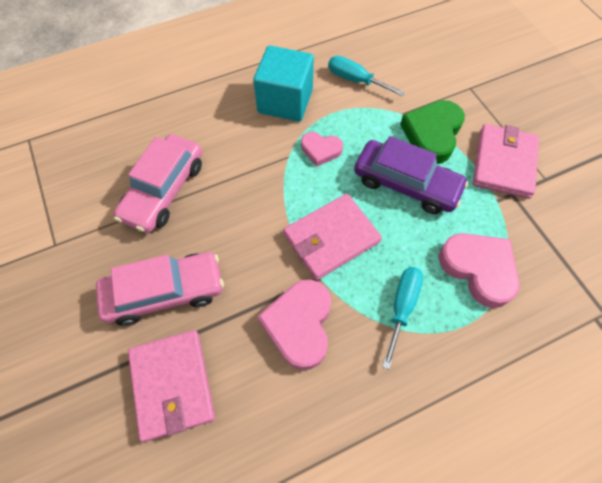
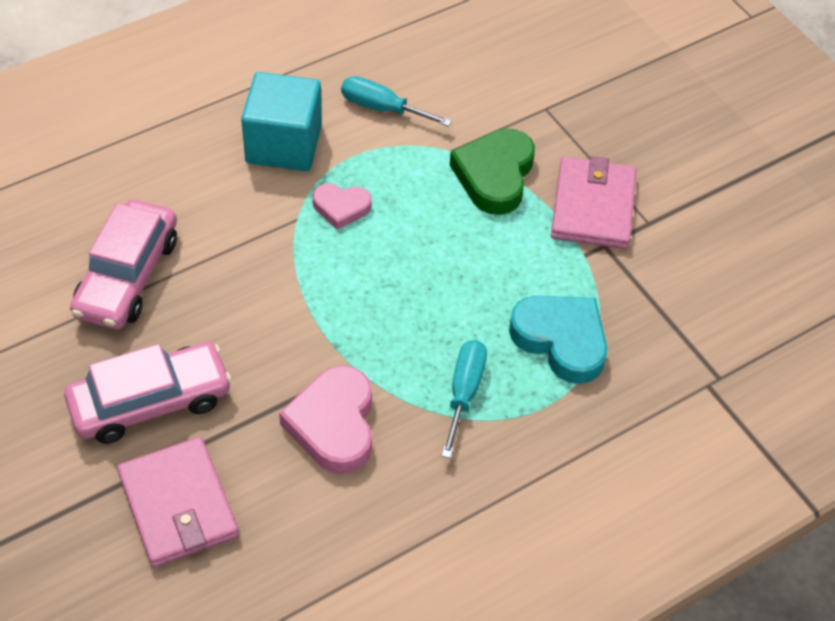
camera: 10 degrees left, 10 degrees down
pink wallet [283,194,382,280] -> none
purple car [354,136,469,214] -> none
pink heart [438,233,520,308] -> turquoise heart [509,296,607,384]

